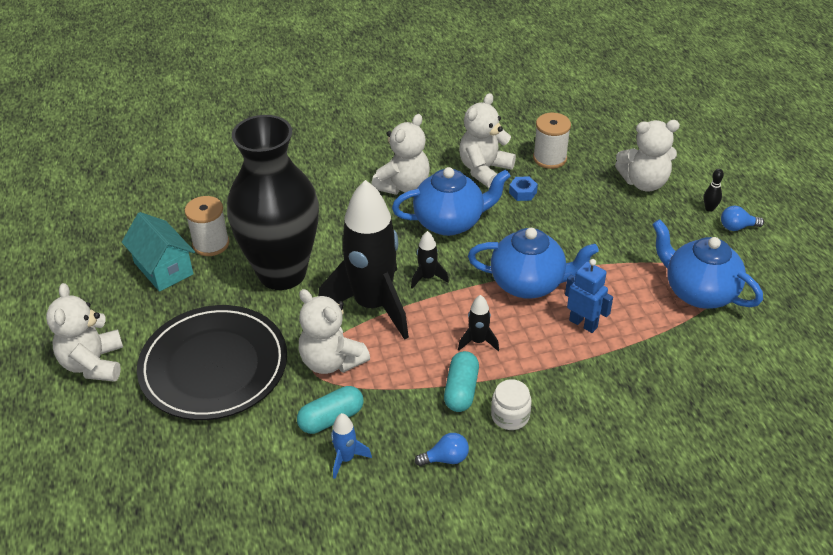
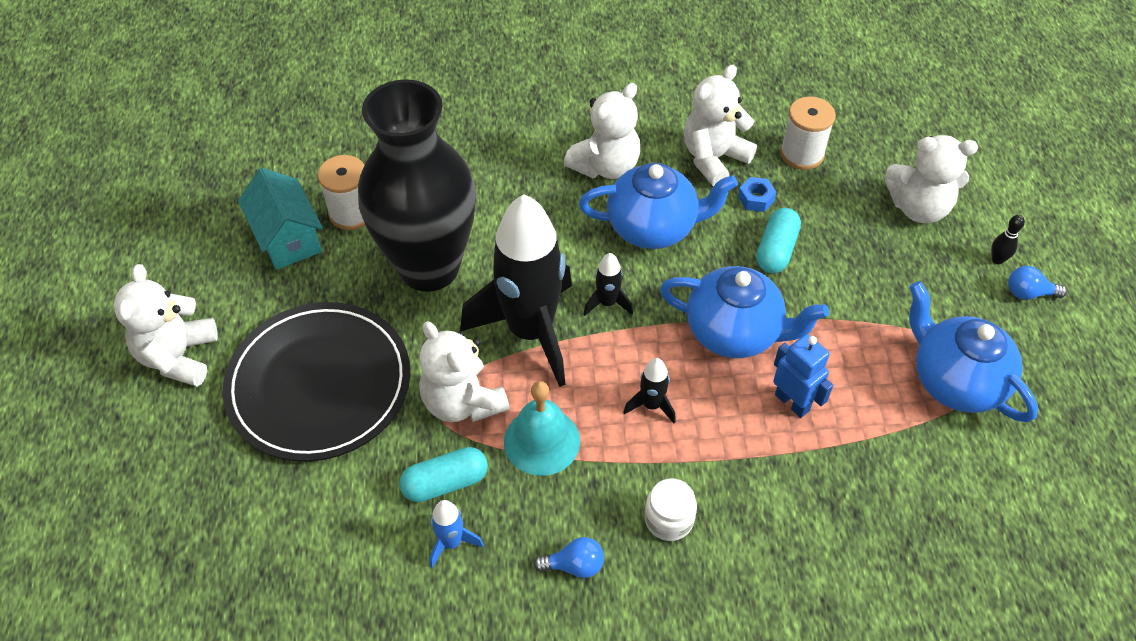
camera: 10 degrees right, 10 degrees up
turquoise capsule [444,351,479,412] -> turquoise capsule moved to [756,208,801,273]
none -> turquoise bell [504,381,580,476]

